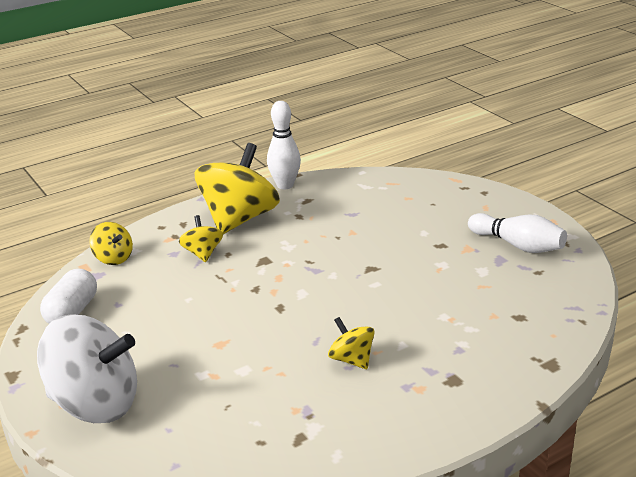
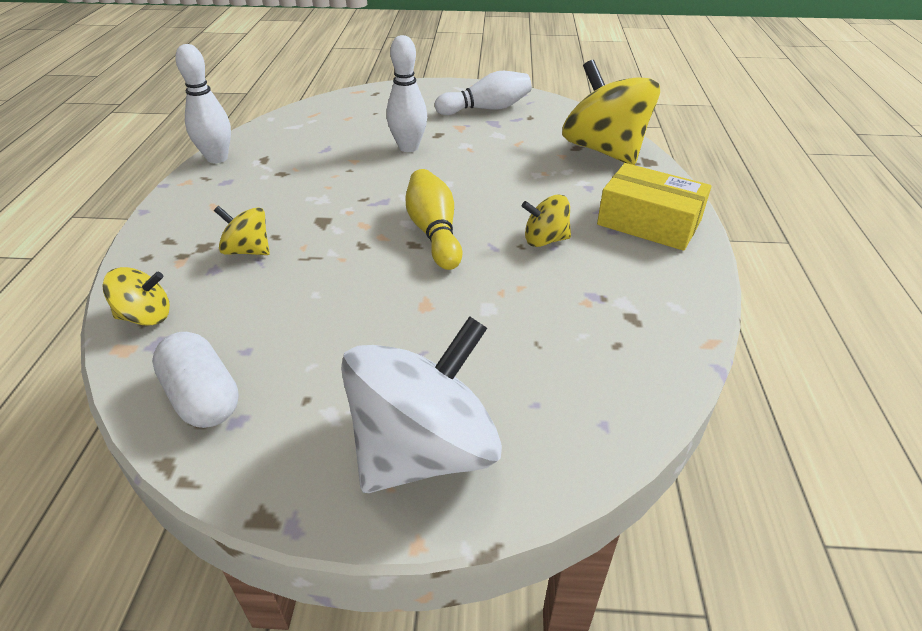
camera: 55 degrees left, 10 degrees up
yellow spinning top [195,143,280,234] -> yellow spinning top moved to [562,60,660,165]
none -> white bowling pin [386,35,427,152]
none -> yellow bowling pin [405,169,463,270]
none -> yellow box [597,163,712,251]

